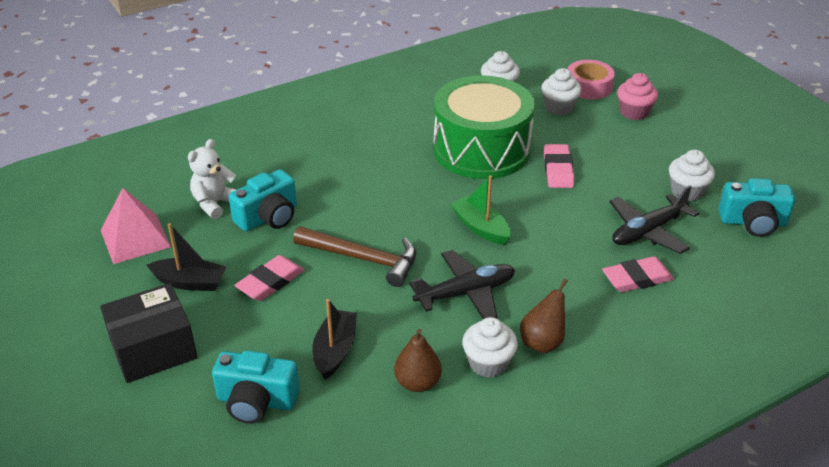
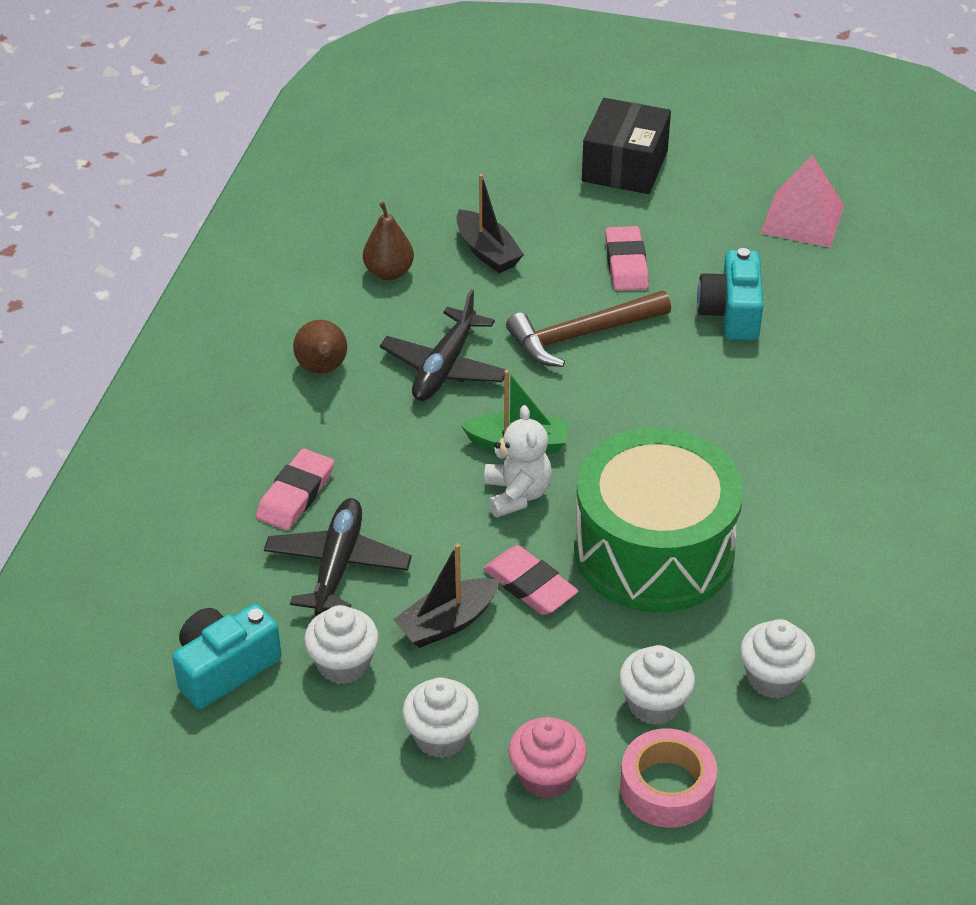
camera: 135 degrees right, 5 degrees up
black boat [147,223,227,291] -> black boat moved to [393,543,500,648]
white teddy bear [188,139,237,219] -> white teddy bear moved to [484,405,552,517]
turquoise camera [212,350,300,424] -> none
white cupcake [462,317,518,378] -> white cupcake moved to [402,677,479,758]

